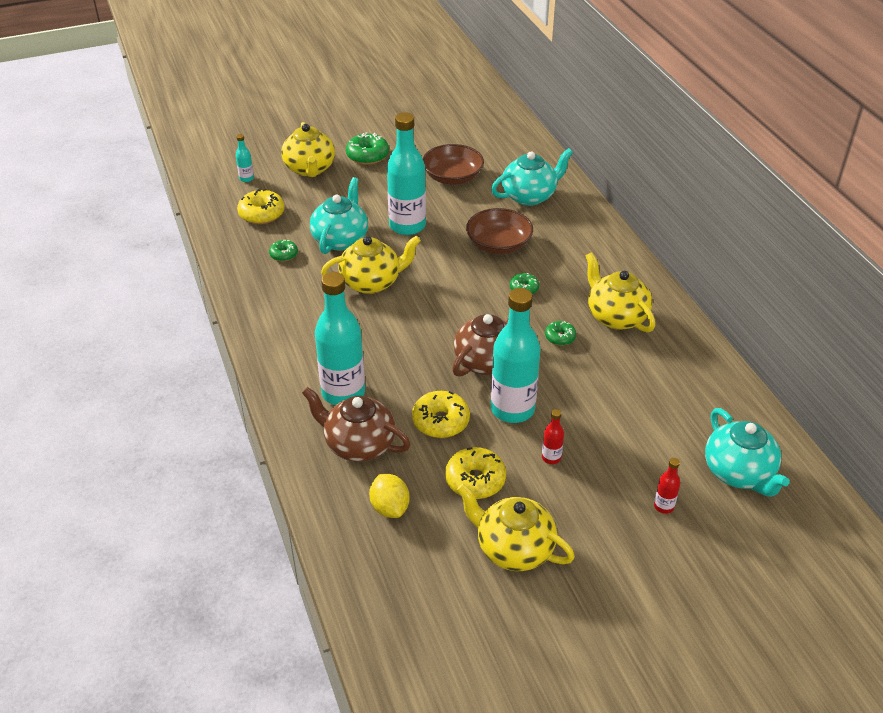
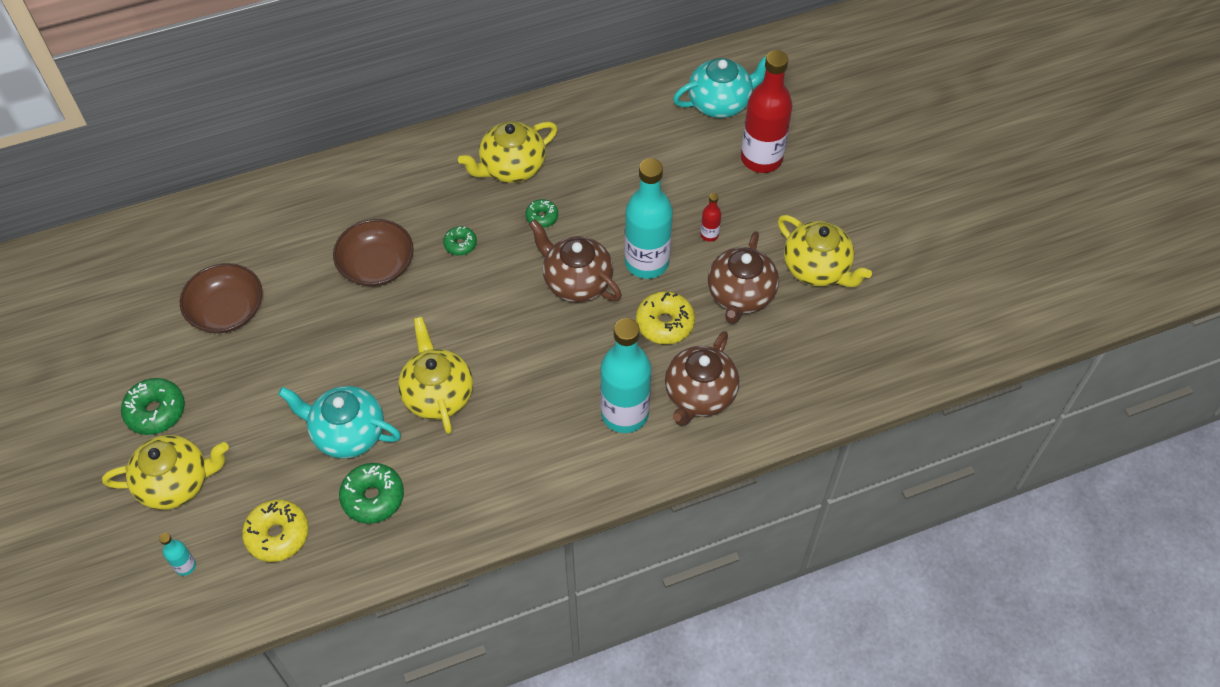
camera: 90 degrees left, 15 degrees up
green donut [269,240,298,262] -> green donut [339,463,404,524], size x1.70
yellow lemon [369,474,410,518] -> none
turquoise bottle [387,112,426,235] -> none
yellow donut [445,447,506,499] -> brown teapot [708,231,779,324]
yellow teapot [457,484,575,571] -> yellow teapot turned 75 degrees counterclockwise [778,215,872,287]
turquoise teapot [491,148,573,206] -> none
red bottle [654,458,680,514] -> red bottle [741,50,792,173], size x2.37

